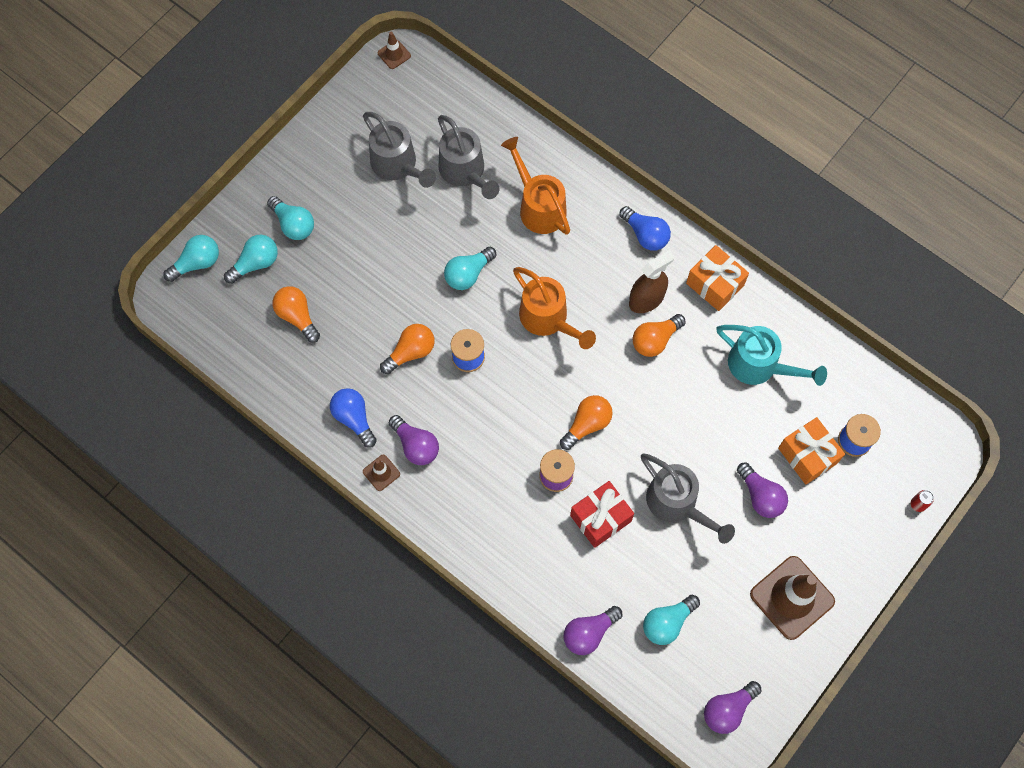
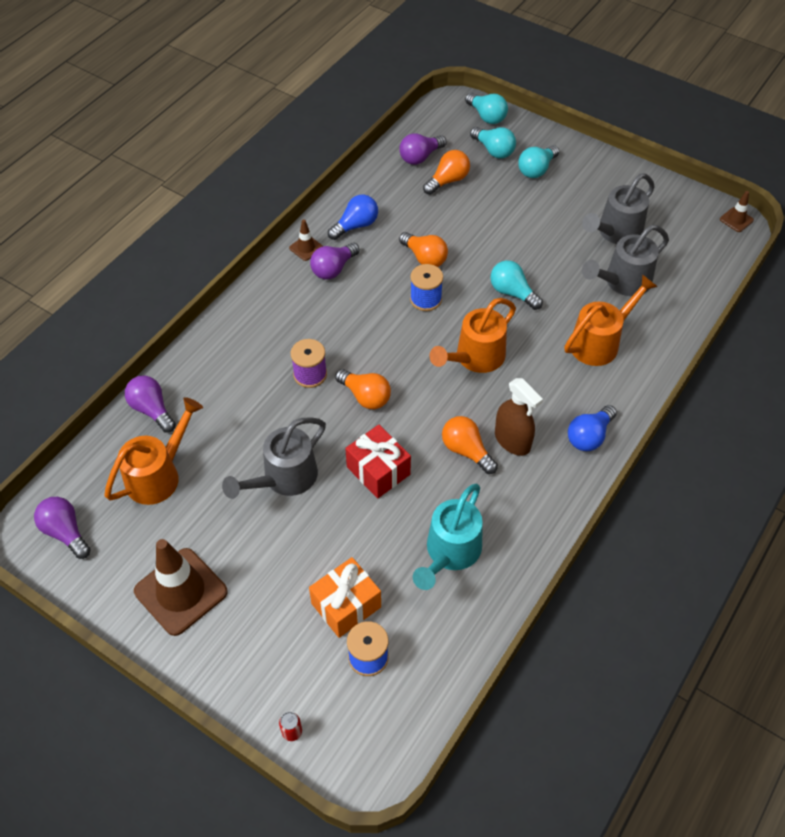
camera: 85 degrees right, 15 degrees down
red gift [570,481,634,548] -> red gift moved to [345,425,411,499]
turquoise light bulb [643,595,700,645] -> orange watering can [104,397,203,505]
orange gift [686,245,749,311] -> none
purple light bulb [737,462,788,518] -> purple light bulb moved to [400,133,447,165]

